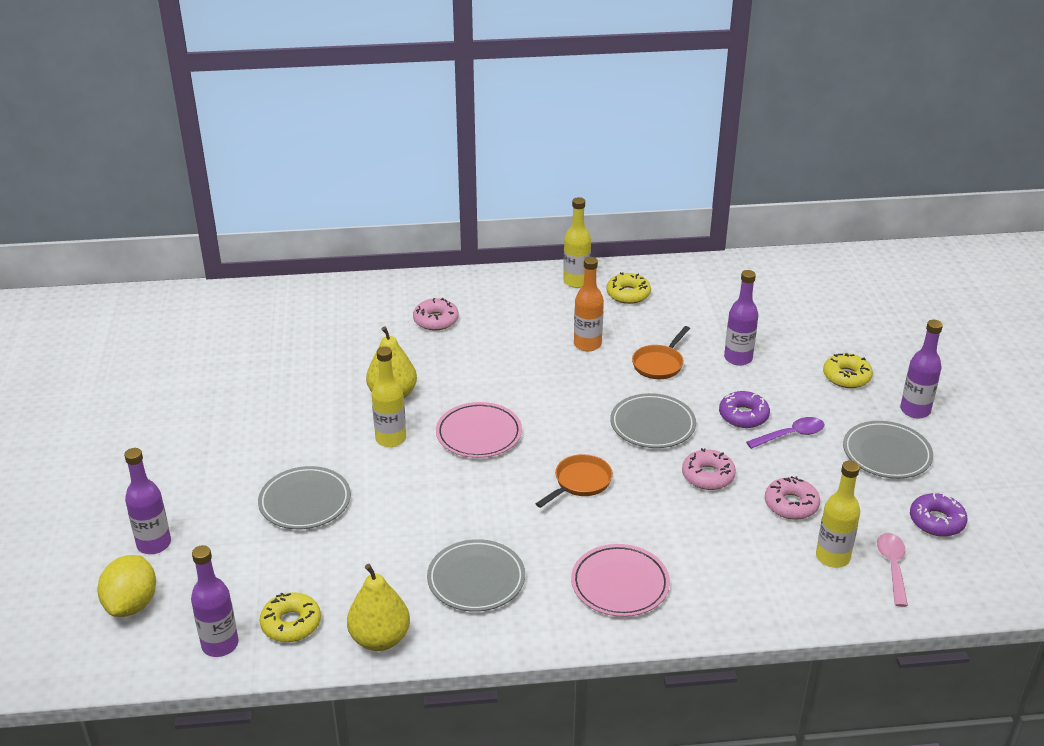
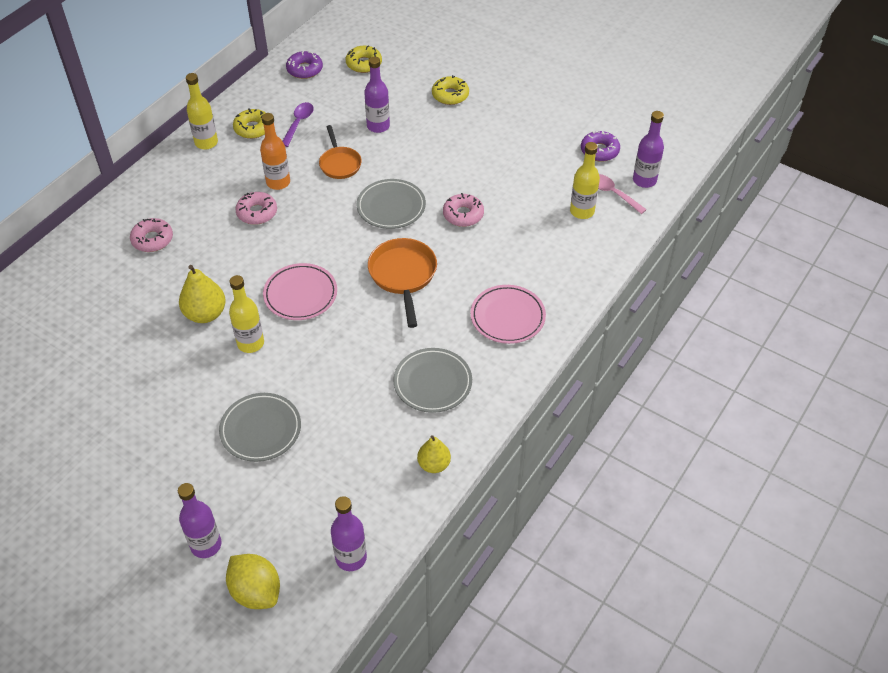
camera: 50 degrees left, 15 degrees up
yellow donut [259,592,321,642] -> yellow donut moved to [346,46,382,73]
yellow pear [347,564,410,651] -> yellow pear [417,435,451,473], size x0.66
orange pan [536,454,613,508] -> orange pan [368,238,437,328], size x1.50
purple donut [719,391,770,428] -> purple donut moved to [286,51,323,79]
purple spoon [746,417,824,449] -> purple spoon moved to [283,102,314,147]
pink donut [765,476,820,520] -> pink donut moved to [235,192,277,225]
grey plate [843,421,933,479] -> none
purple bottle [900,320,943,418] -> purple bottle moved to [633,111,664,188]

